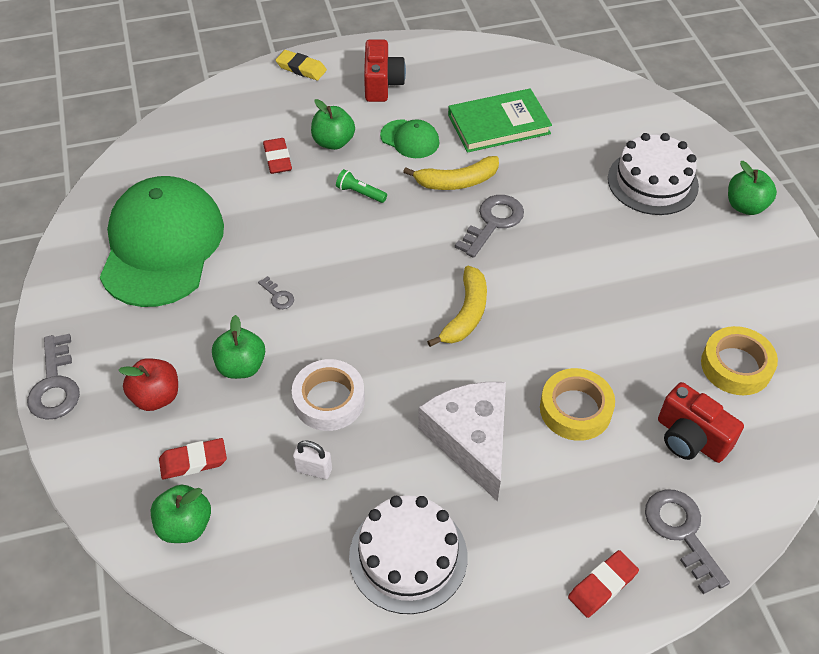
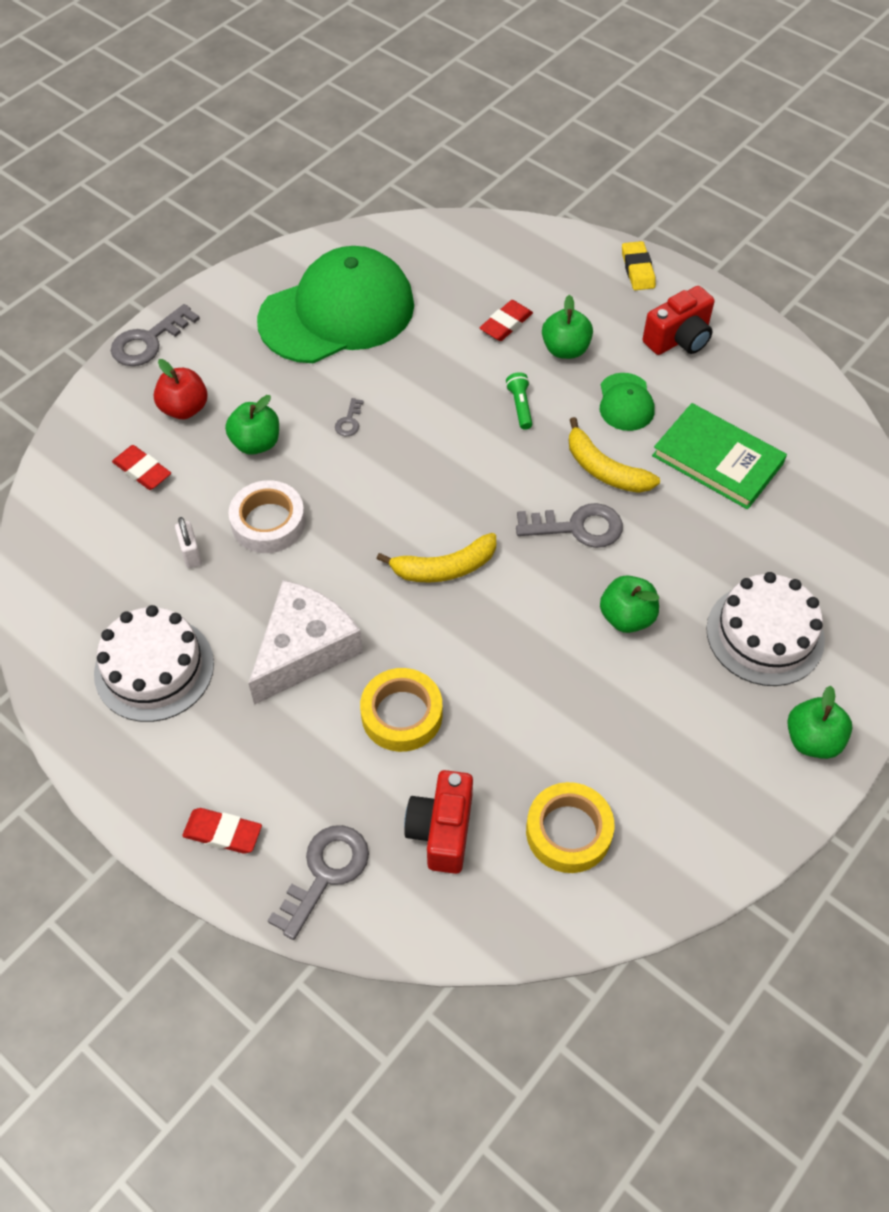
camera: 55 degrees right, 5 degrees up
green apple [151,485,211,543] -> green apple moved to [600,575,659,633]

